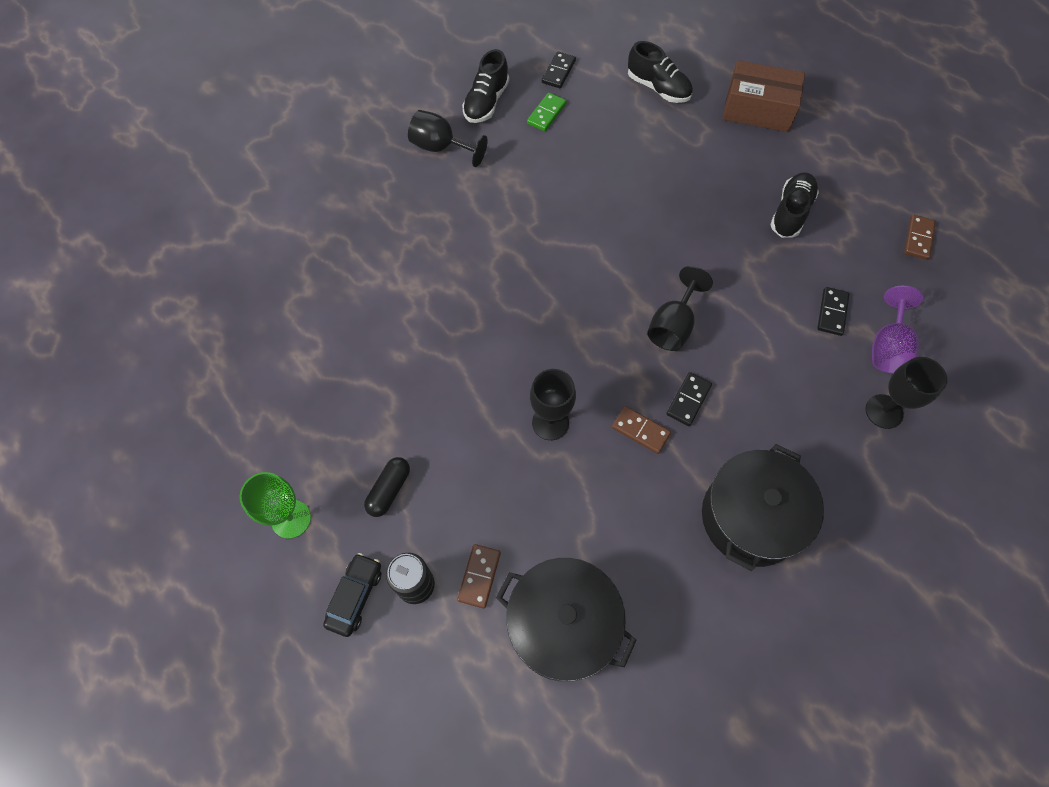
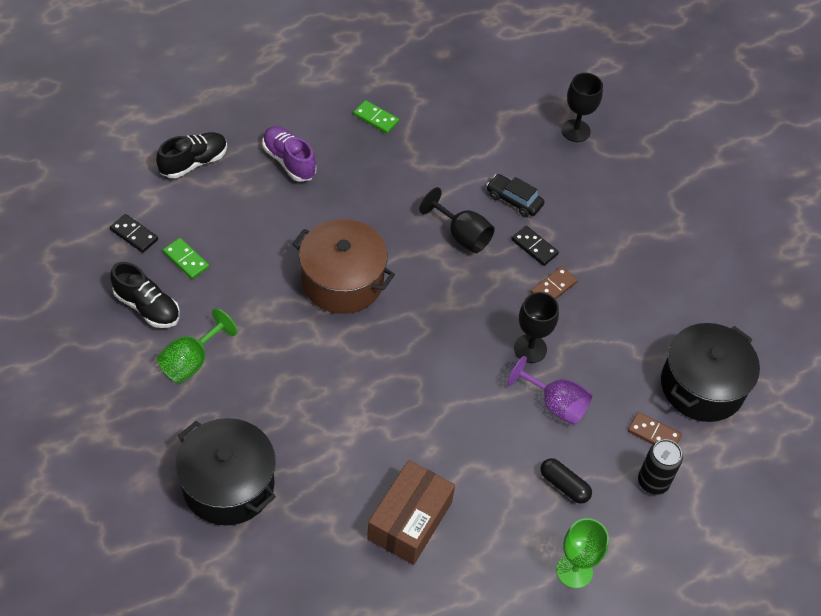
camera: 80 degrees left, 10 degrees down
black car [323,553,381,637] -> black car moved to [487,174,544,217]
black goblet [408,110,488,167] -> green goblet [157,308,237,383]
black pot [702,444,824,571] -> black pot moved to [176,418,276,525]
brown box [722,60,805,132] -> brown box moved to [367,460,455,565]
black shoe [770,172,819,238] -> green domino [354,100,399,134]
black domino [817,287,849,336] -> none
purple goblet [872,286,923,374] -> purple goblet moved to [507,356,593,425]
brown domino [904,215,936,260] -> none
none -> purple shoe [263,126,316,182]
none -> brown pot [292,219,395,314]

